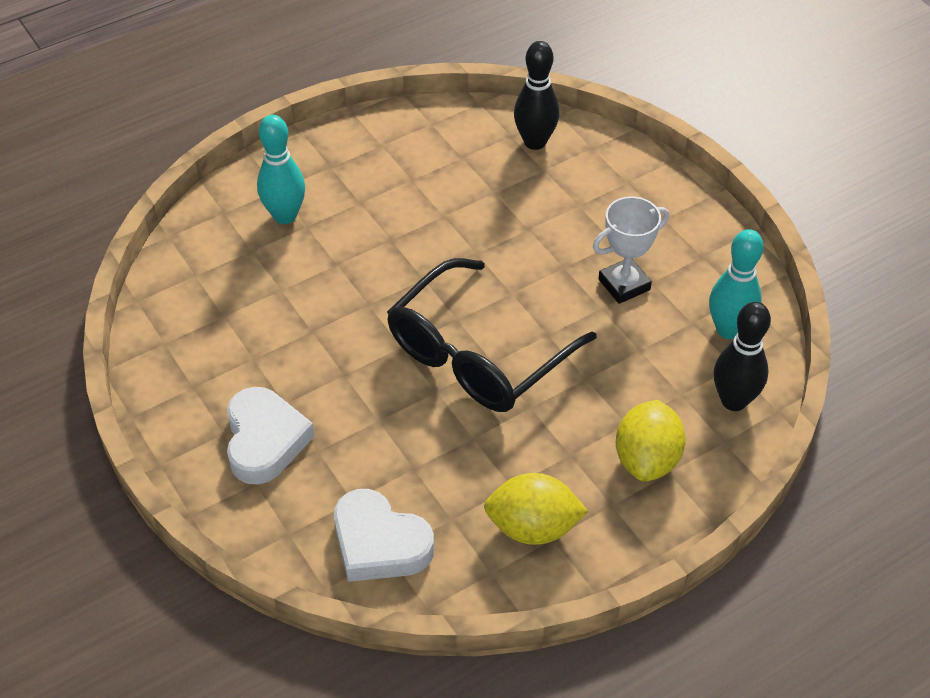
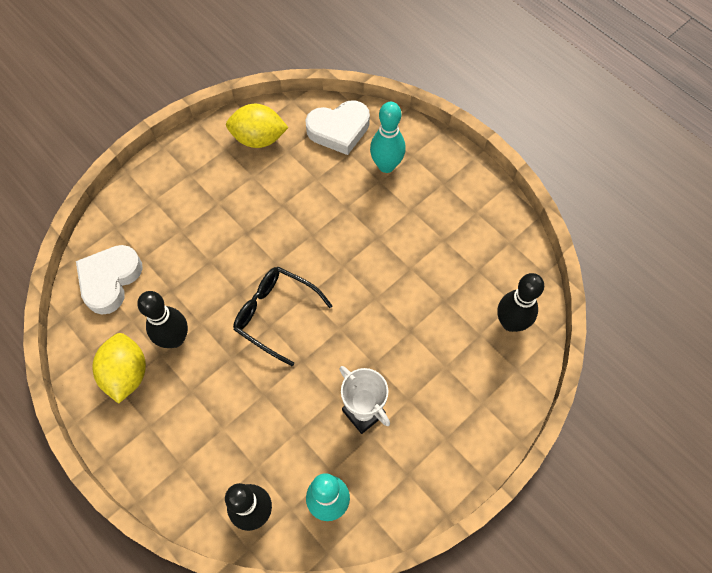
camera: 80 degrees right, 15 degrees up
white heart [227,387,315,485] -> white heart moved to [305,100,370,155]
black glasses [387,258,597,412] -> black glasses [233,267,332,366], size x0.64
yellow lemon [616,400,686,482] -> yellow lemon moved to [226,104,289,148]
none -> black bowling pin [137,291,188,348]

